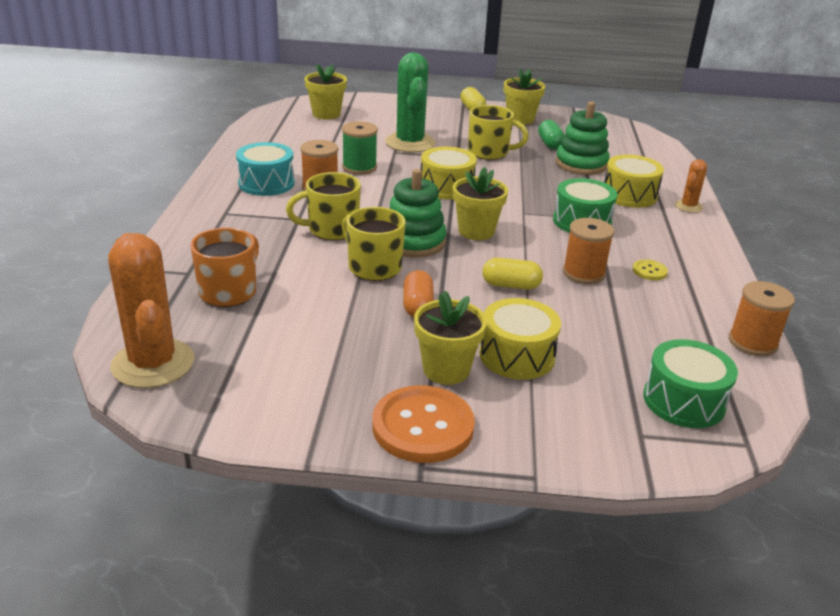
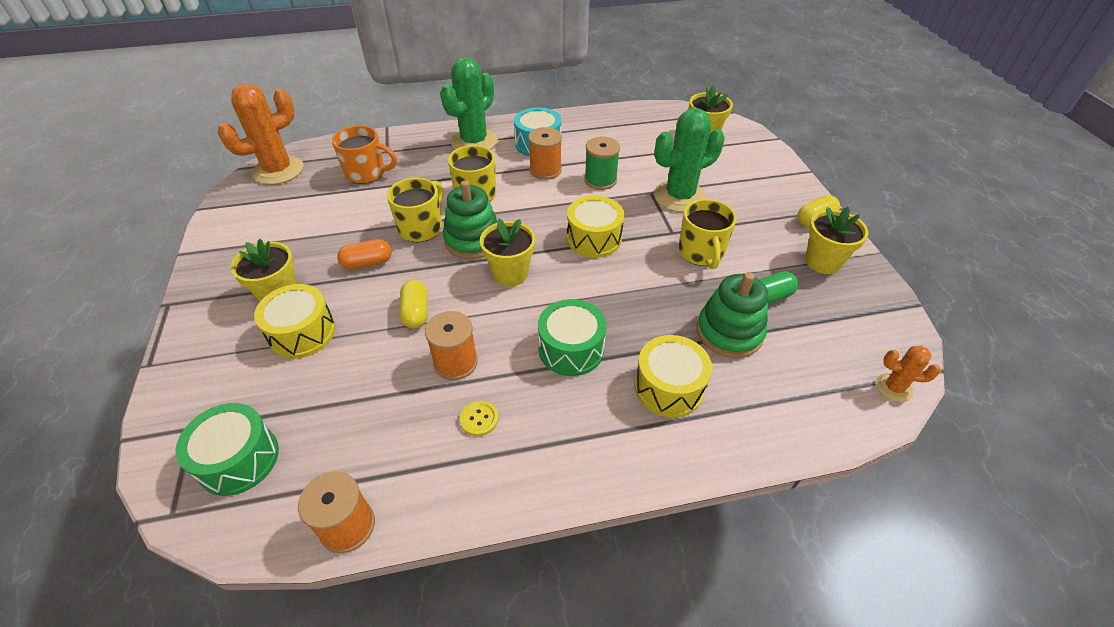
camera: 75 degrees right, 15 degrees up
orange button [372,386,475,463] -> none
orange cactus [675,159,707,213] -> orange cactus moved to [876,345,941,402]
none -> green cactus [440,57,498,150]

